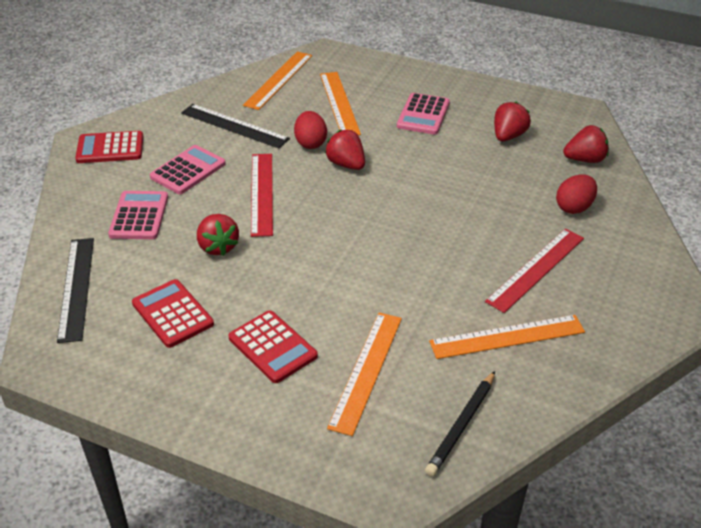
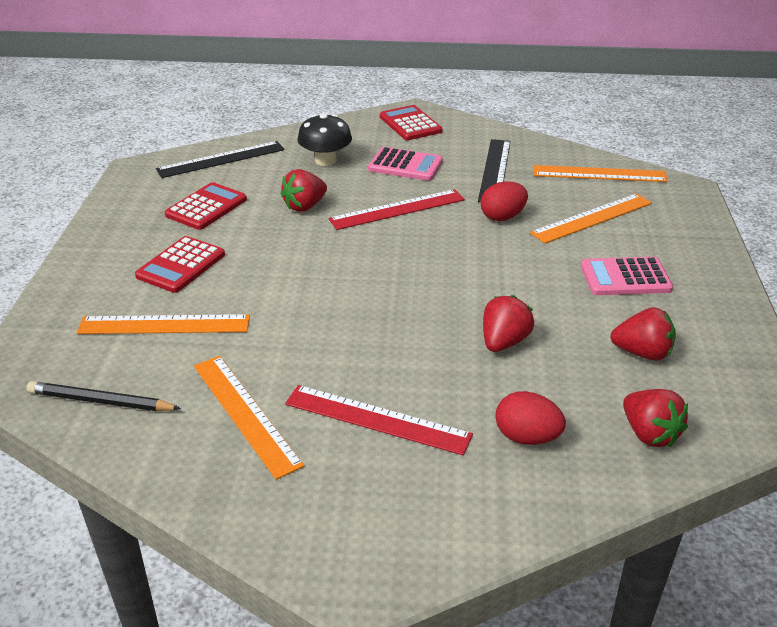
camera: 70 degrees right, 5 degrees down
pink calculator [108,191,168,239] -> black mushroom [297,113,352,166]
red strawberry [325,130,365,170] -> red strawberry moved to [483,295,534,352]

